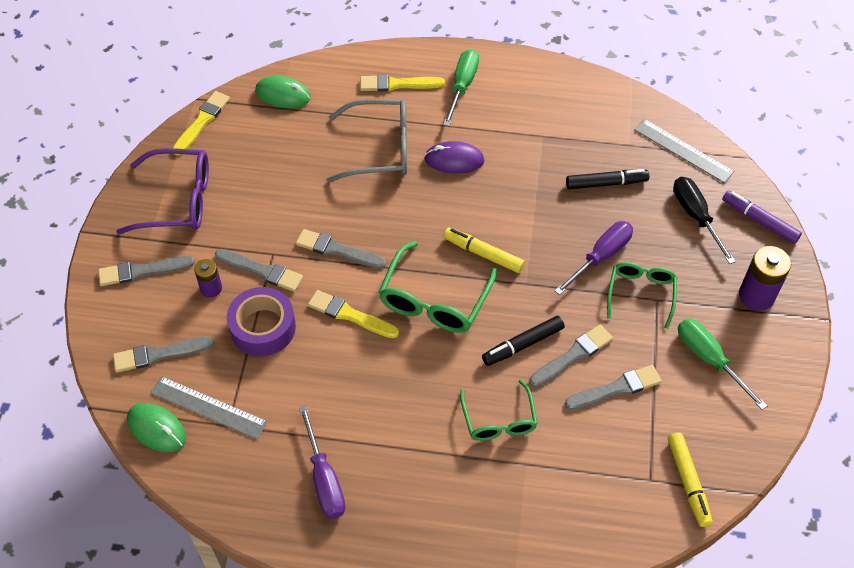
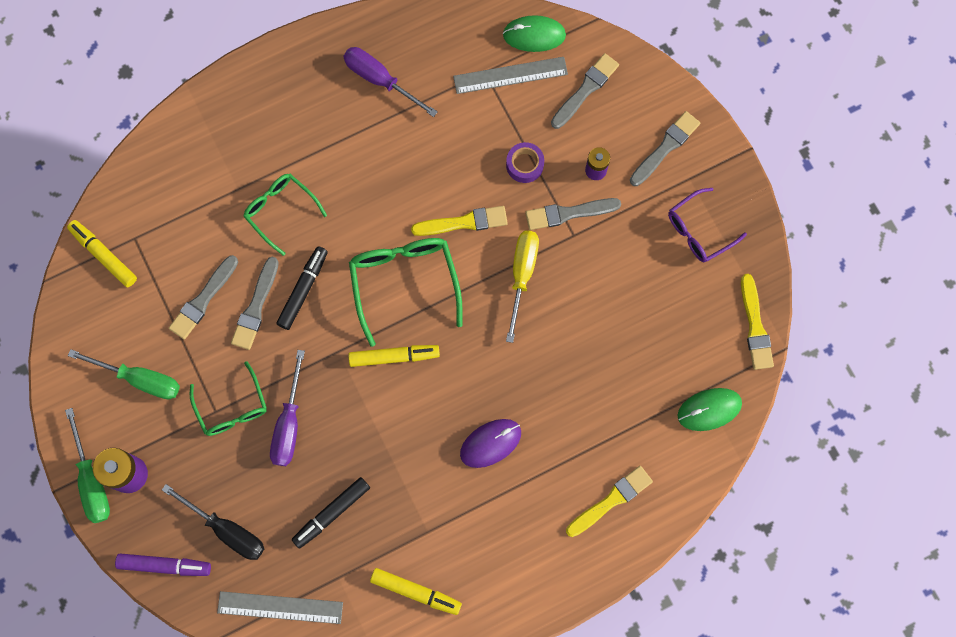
camera: 145 degrees right, 20 degrees up
purple glasses [116,148,209,234] -> purple glasses [668,188,747,262], size x0.65
purple tape [227,287,296,356] -> purple tape [506,142,544,183], size x0.59
grey brush [296,229,386,269] -> yellow screwdriver [506,231,539,343]
grey glasses [327,99,407,182] -> none
green screwdriver [443,49,479,126] -> green screwdriver moved to [65,408,110,523]
none -> yellow marker [370,568,462,615]

